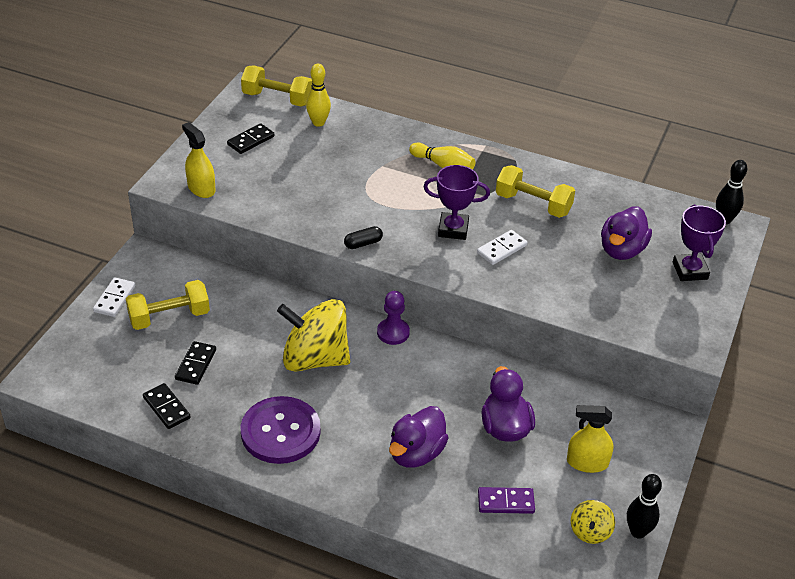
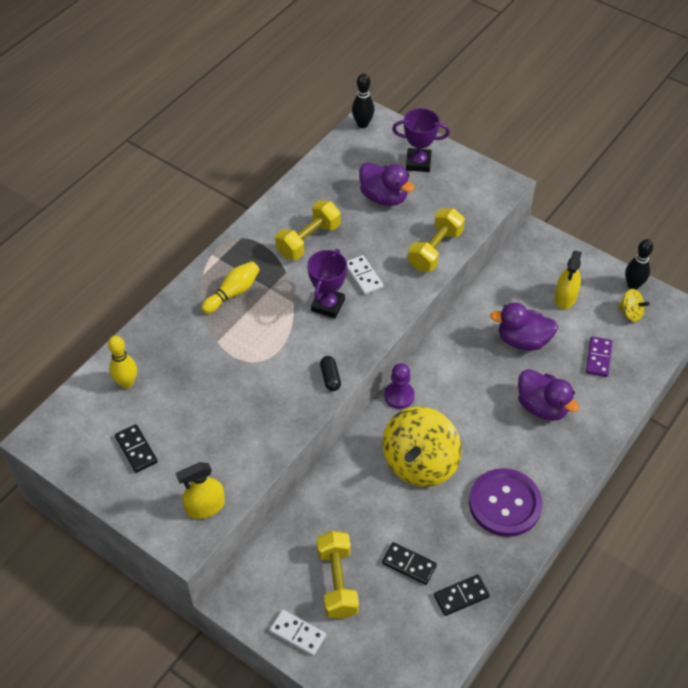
camera: 75 degrees left, 10 degrees up
yellow dumbbell [241,66,313,106] -> yellow dumbbell moved to [408,208,465,272]

